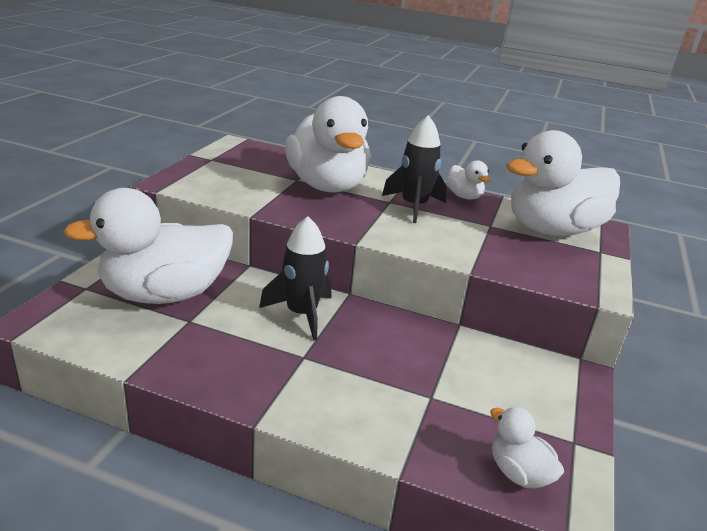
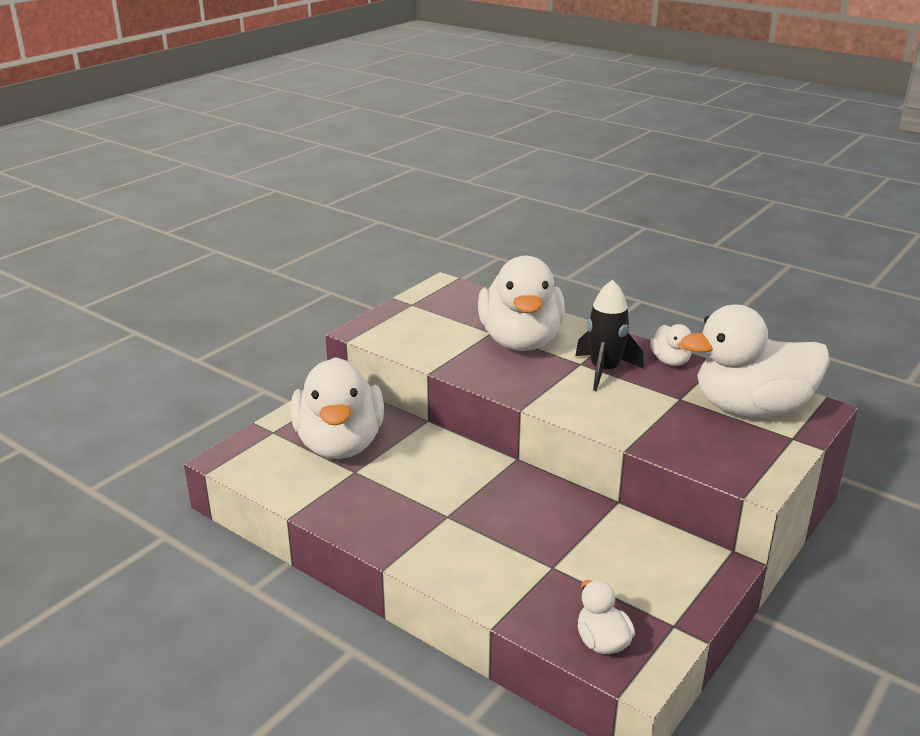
camera: 20 degrees right, 0 degrees up
white duck [63,188,233,304] -> white duck turned 90 degrees counterclockwise [291,357,384,459]
black rocket [259,216,331,340] -> none

